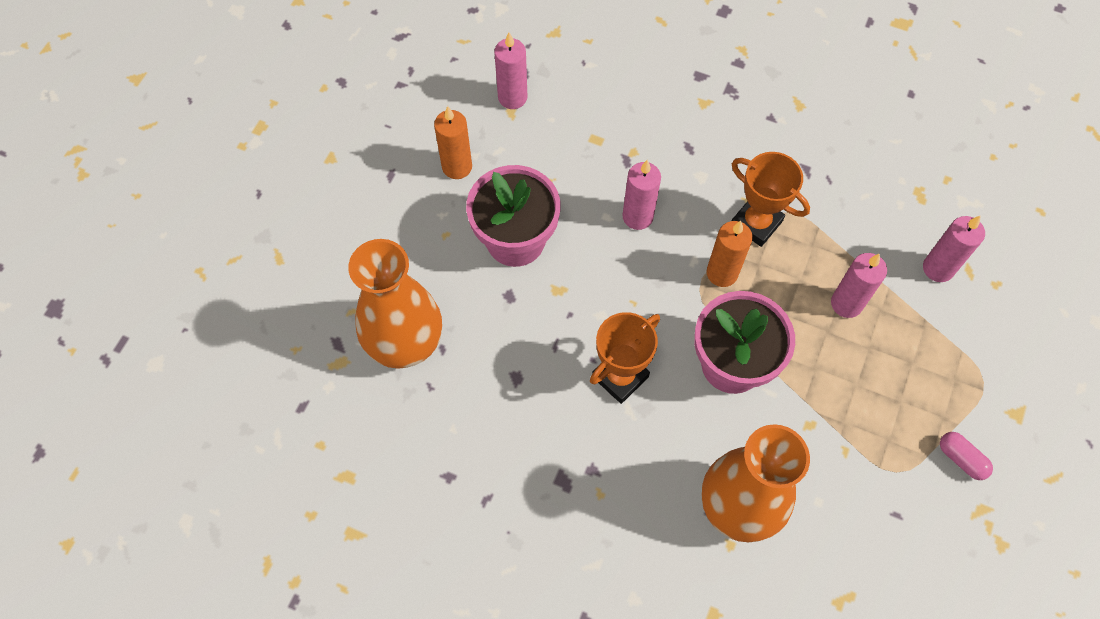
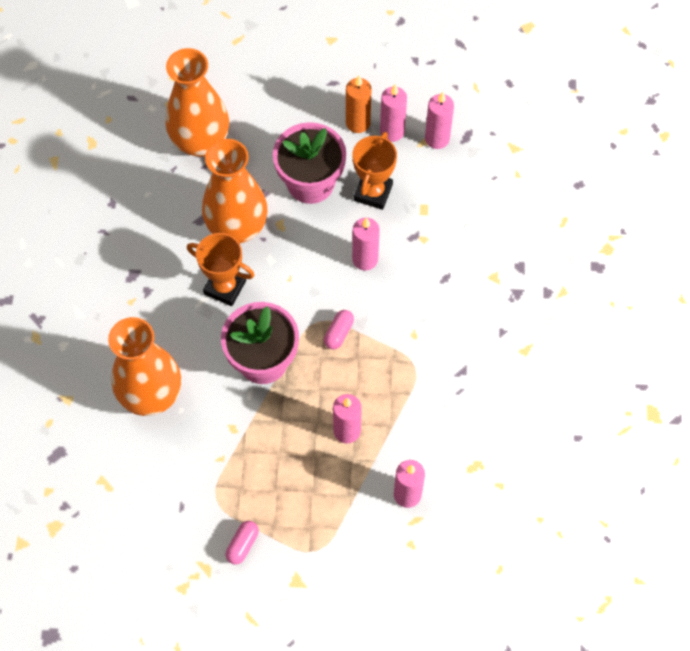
camera: 70 degrees right, 0 degrees up
orange candle [706,221,753,287] -> pink capsule [324,310,354,349]
orange trophy [732,152,810,247] -> orange trophy moved to [352,132,397,210]
none -> orange vase [202,139,268,243]
none -> pink candle [380,85,407,142]

